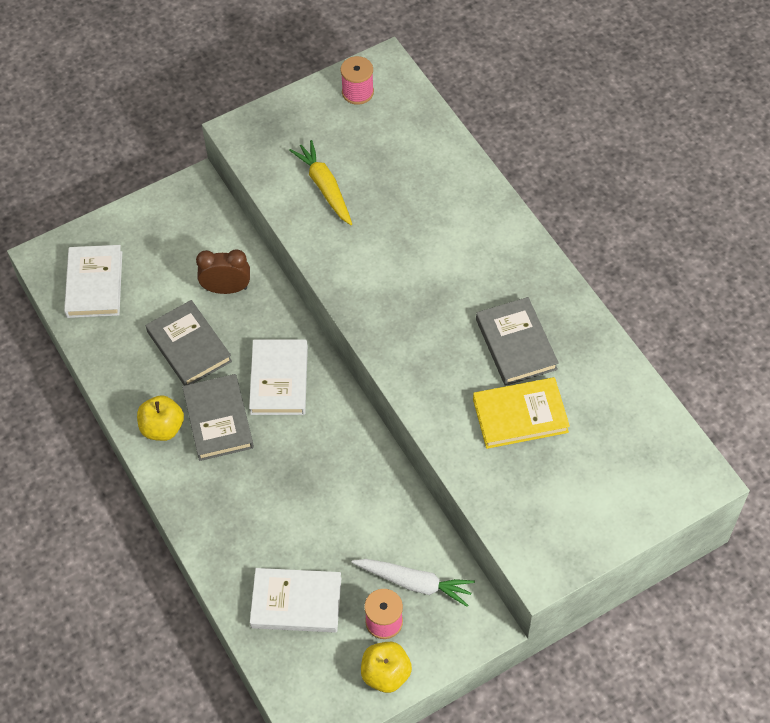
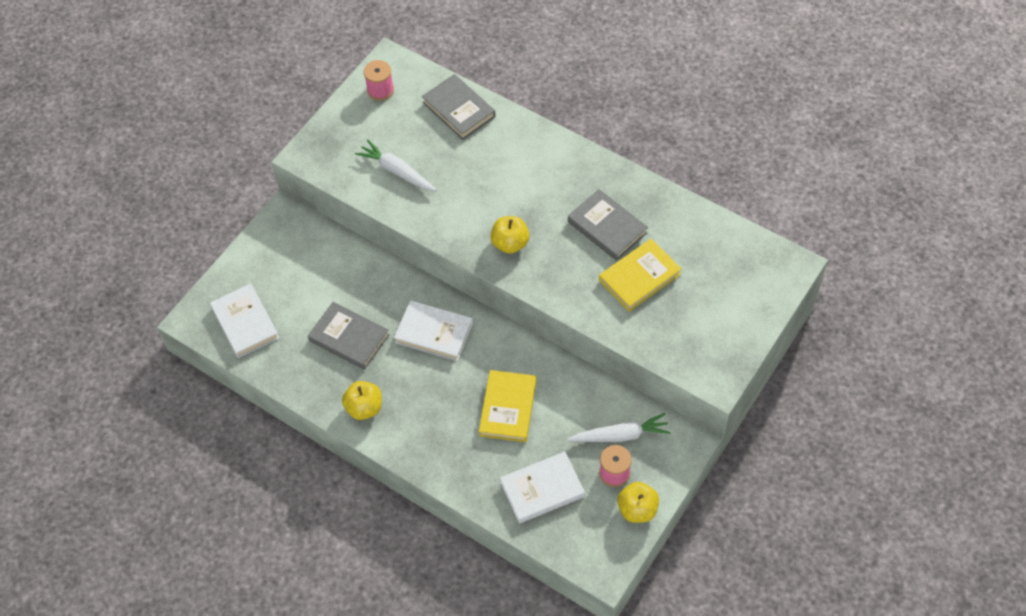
camera: 25 degrees left, 0 degrees up
grey book [182,374,254,461] -> grey book moved to [422,74,496,140]
brown clock [196,249,250,294] -> none
white book [249,339,308,415] -> white book turned 45 degrees counterclockwise [394,300,473,361]
yellow carrot [289,140,352,225] -> white carrot [355,140,436,191]
none -> yellow book [479,370,536,442]
none -> yellow apple [490,216,529,254]

